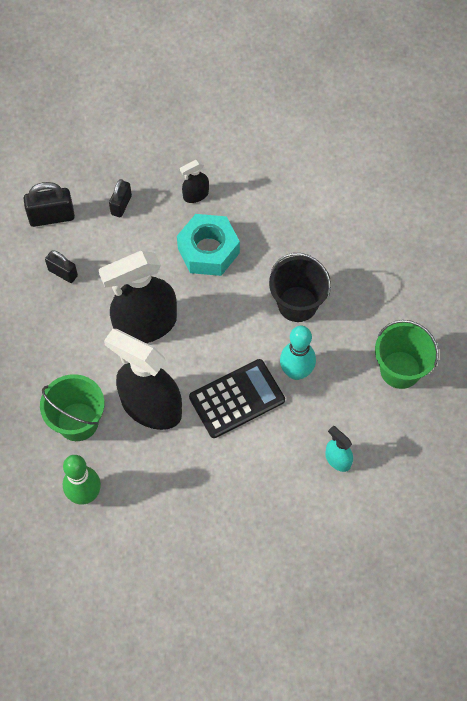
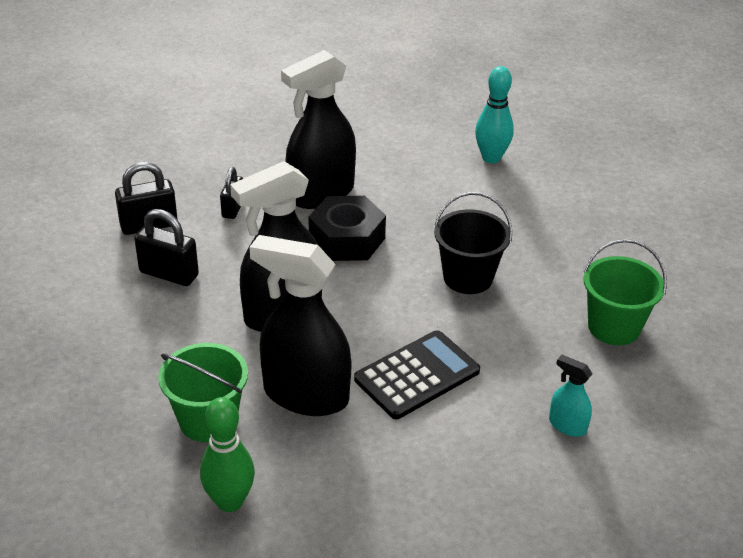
camera: 10 degrees left, 25 degrees down
black padlock [45,250,78,283] -> black padlock [134,209,199,286], size x1.53
turquoise nut [177,214,240,276] -> black nut [309,196,386,261]
black spray bottle [180,160,209,203] -> black spray bottle [281,50,356,209], size x2.24
turquoise bowling pin [280,326,316,380] -> turquoise bowling pin moved to [475,66,514,163]

